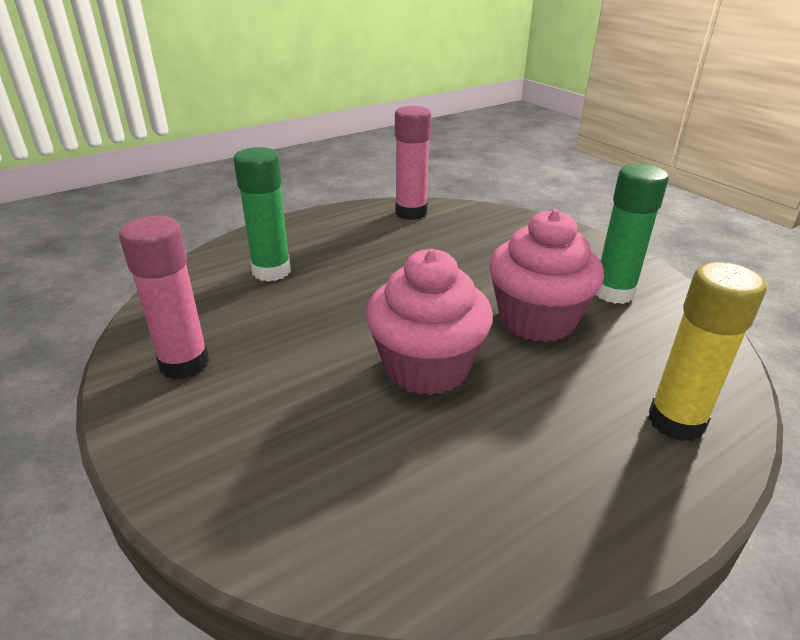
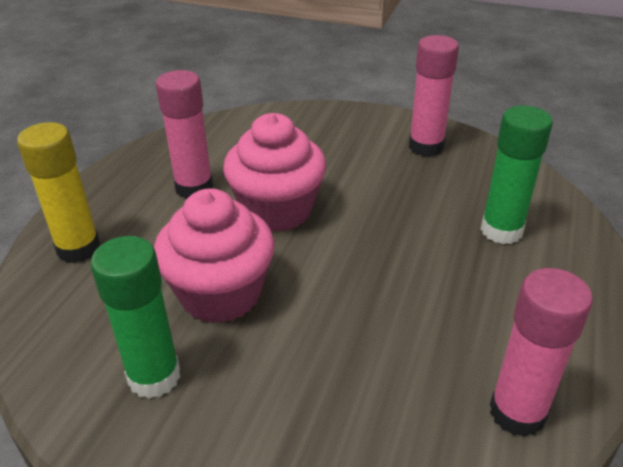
camera: 145 degrees right, 5 degrees up
none -> pink glue stick [156,70,213,199]

